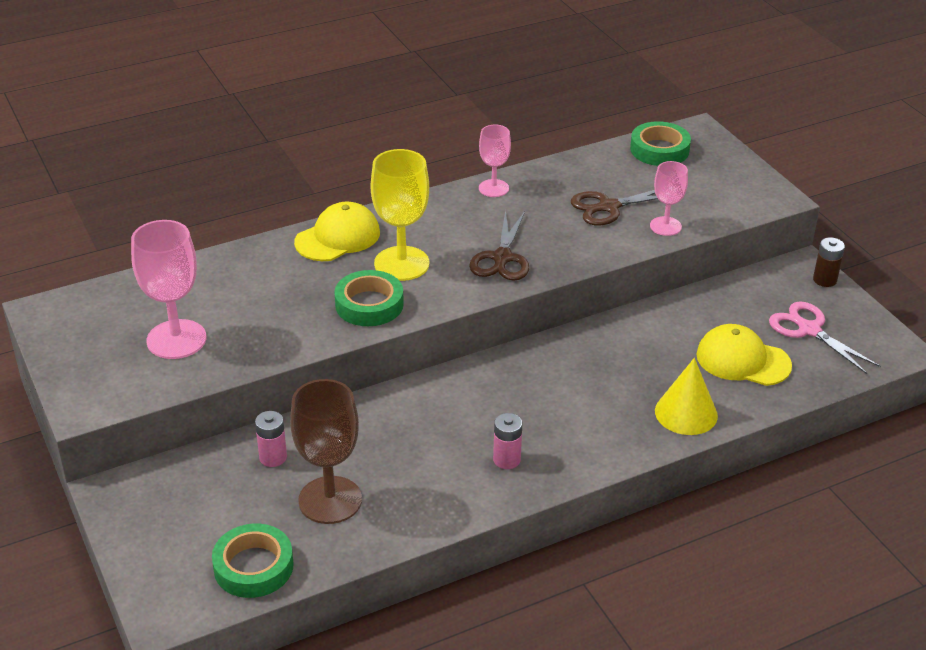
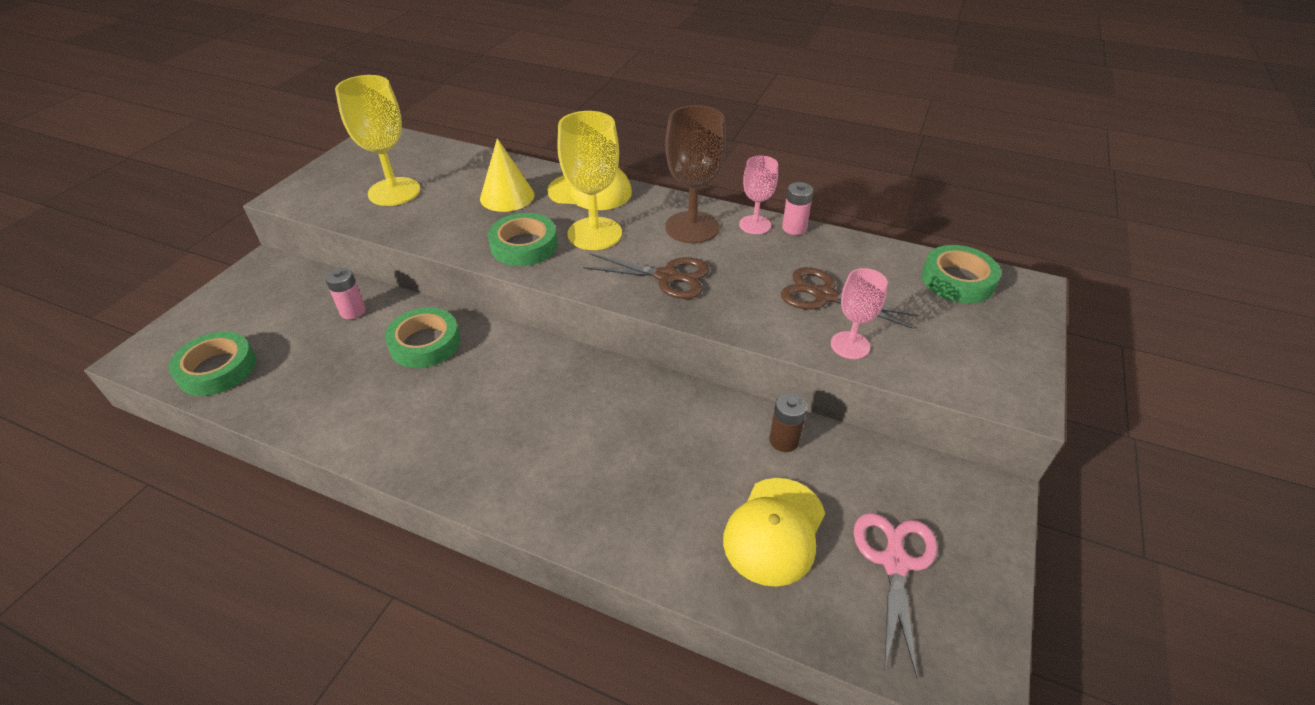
camera: 50 degrees right, 5 degrees up
pink goblet [131,220,206,359] -> yellow goblet [335,75,420,206]
brown goblet [290,379,362,524] -> brown goblet moved to [665,105,726,244]
brown scissors [469,210,529,281] -> brown scissors turned 135 degrees counterclockwise [583,253,710,299]
pink battery [493,413,522,469] -> pink battery moved to [782,182,813,235]
yellow cone [655,358,718,435] -> yellow cone moved to [480,138,534,212]
yellow cap [697,324,792,386] -> yellow cap turned 135 degrees counterclockwise [723,478,825,587]
brown battery [813,237,845,287] -> brown battery moved to [769,393,807,452]
none -> green tape [385,307,460,368]

